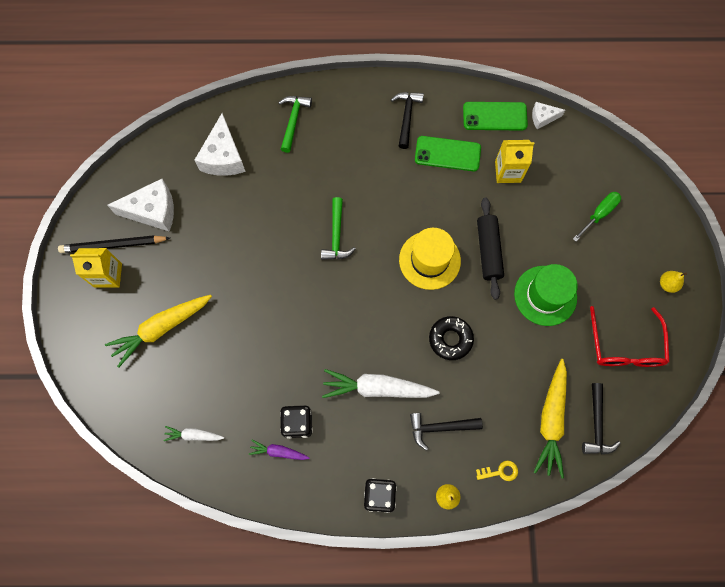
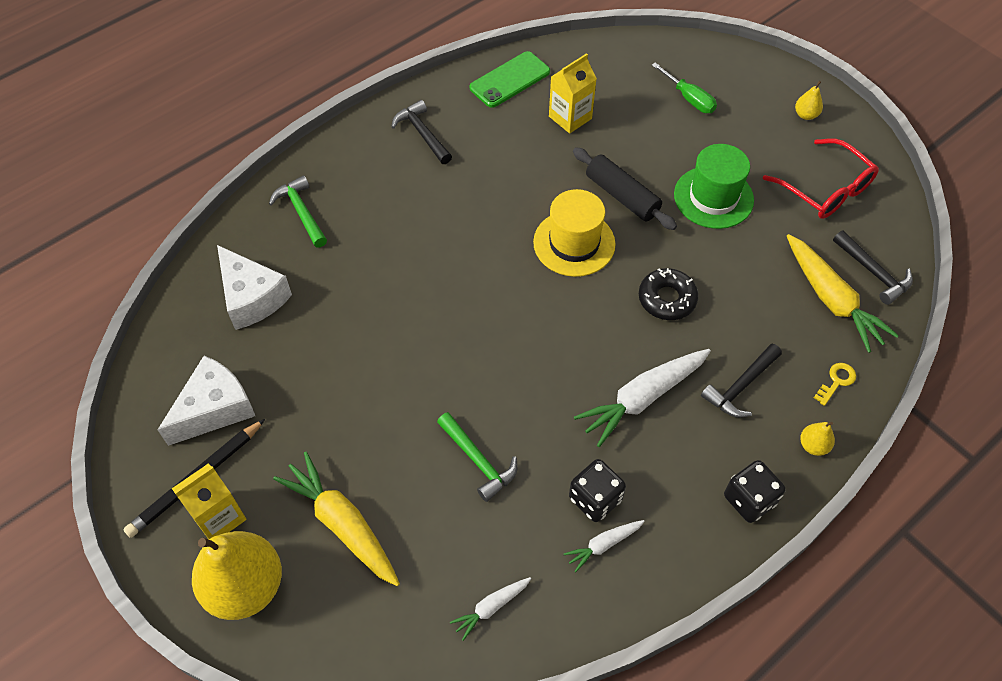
camera: 40 degrees left, 15 degrees down
yellow carrot [105,295,212,368] -> yellow carrot turned 120 degrees clockwise [273,452,400,586]
purple carrot [249,440,310,460] -> white carrot [564,520,645,573]
green hammer [321,197,356,260] -> green hammer moved to [437,412,518,502]
green phone [415,136,481,171] -> none
white cheese [532,102,565,129] -> none
green screwdriver [573,192,621,241] -> green screwdriver turned 135 degrees clockwise [652,62,717,113]
none -> yellow pear [192,531,282,620]

